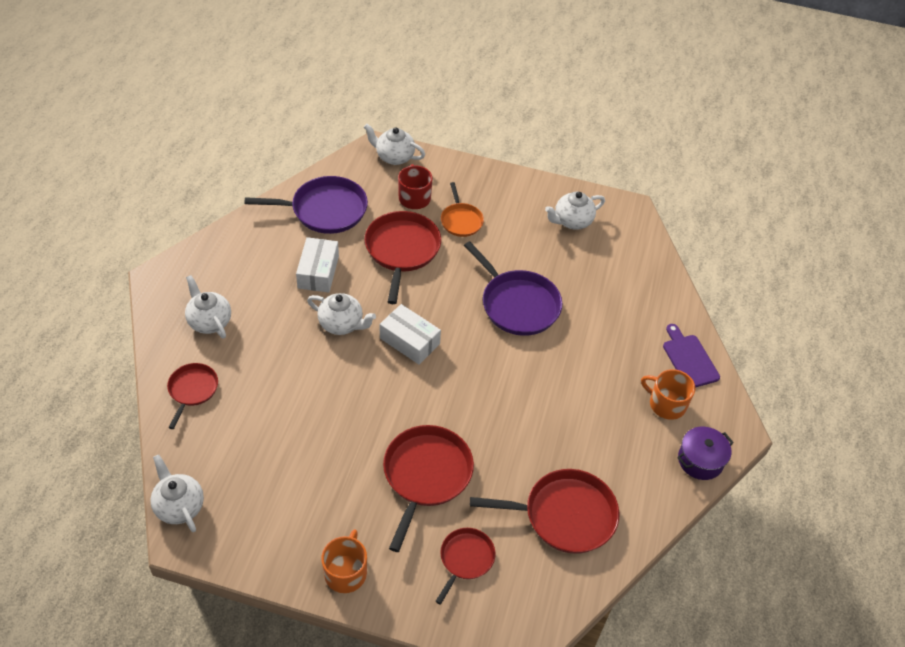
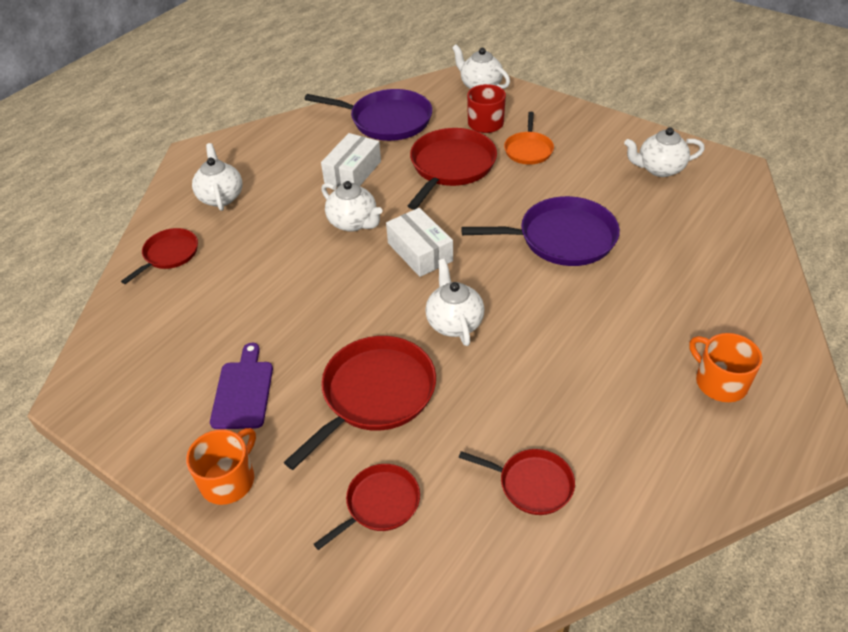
camera: 25 degrees right, 5 degrees down
white teapot [150,455,204,532] -> white teapot moved to [425,259,484,346]
purple pan [464,241,562,336] -> purple pan turned 75 degrees counterclockwise [461,196,620,266]
red pan [470,469,619,554] -> red pan [459,449,575,515], size x0.58
purple cutting board [663,324,720,388] -> purple cutting board moved to [210,343,273,429]
purple pot [677,427,734,480] -> none

